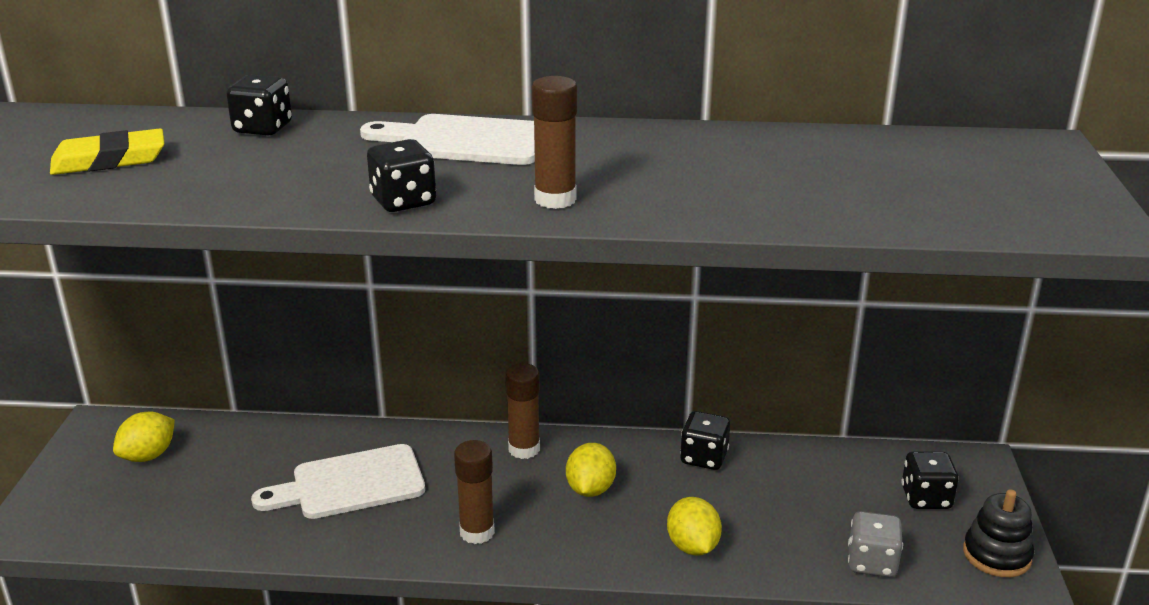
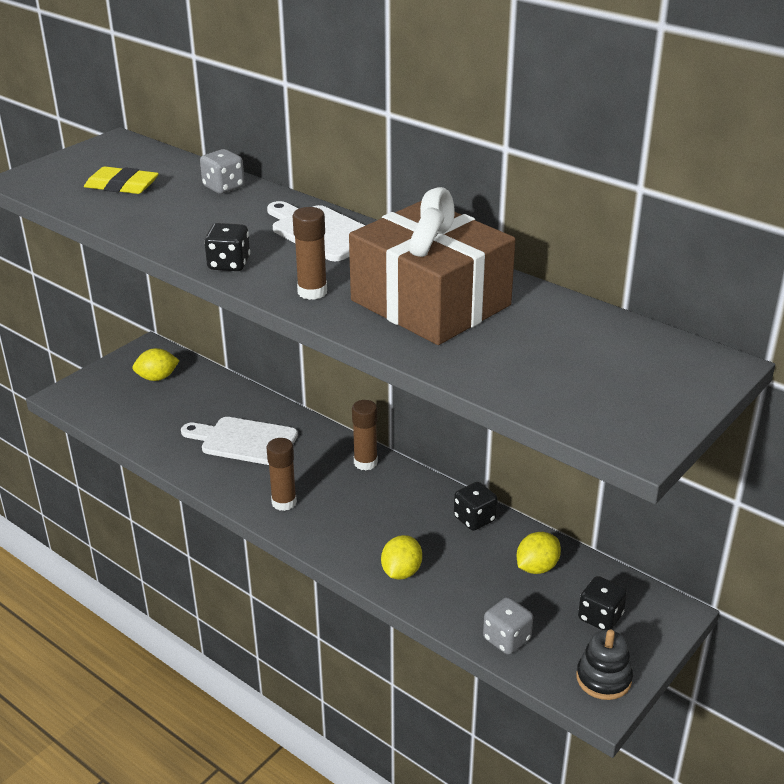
camera: 35 degrees right, 5 degrees up
black dice [226,75,292,135] -> grey dice [200,149,245,194]
yellow lemon [566,443,616,497] -> yellow lemon moved to [517,532,561,574]
none -> brown gift [349,187,516,345]

